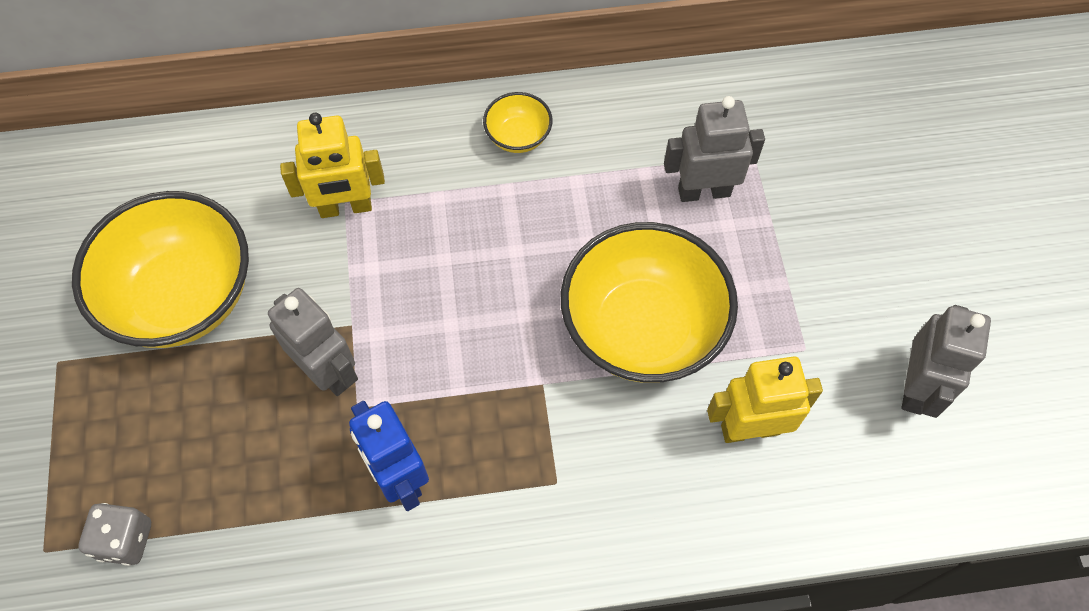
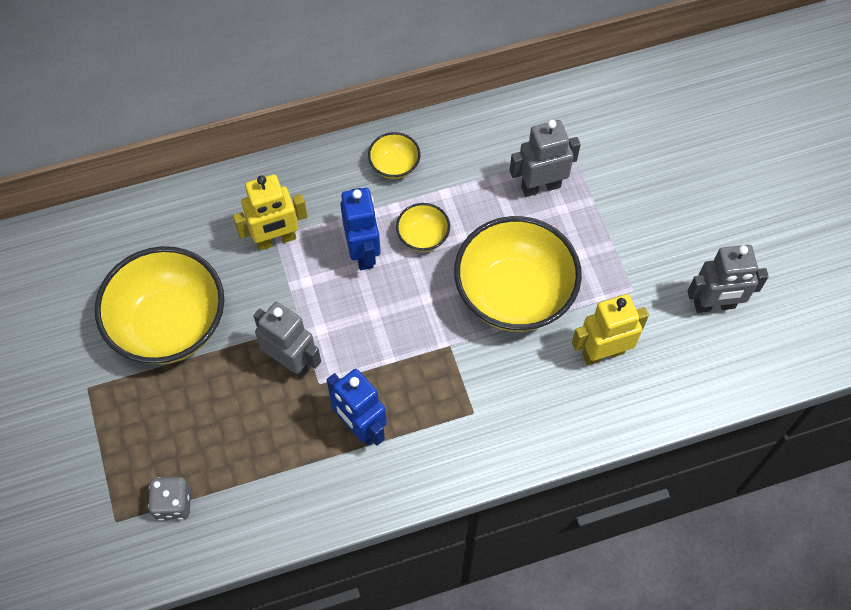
camera: 10 degrees left, 0 degrees up
grey robot [902,305,991,418] -> grey robot turned 75 degrees clockwise [687,245,769,313]
none -> blue robot [340,188,381,270]
none -> yellow bowl [396,203,450,252]

